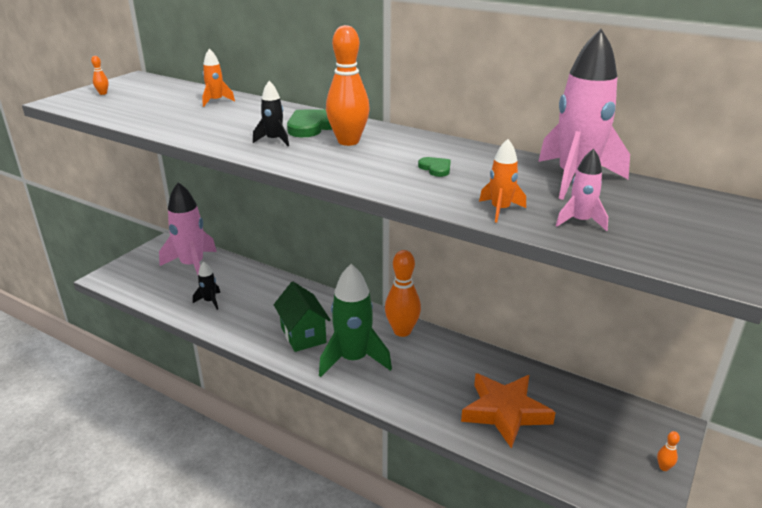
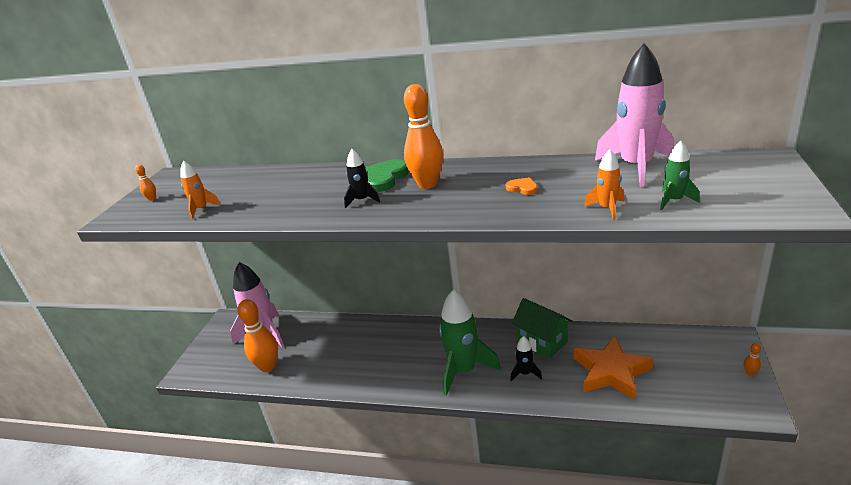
camera: 15 degrees left, 0 degrees up
black rocket [193,262,220,310] -> black rocket moved to [510,336,542,381]
orange rocket [202,49,235,107] -> orange rocket moved to [180,161,221,219]
green house [274,282,331,352] -> green house moved to [512,298,572,359]
orange bowling pin [385,250,421,337] -> orange bowling pin moved to [237,299,278,372]
green heart [418,157,451,177] -> orange heart [506,177,538,195]
pink rocket [556,148,608,231] -> green rocket [660,141,700,210]

